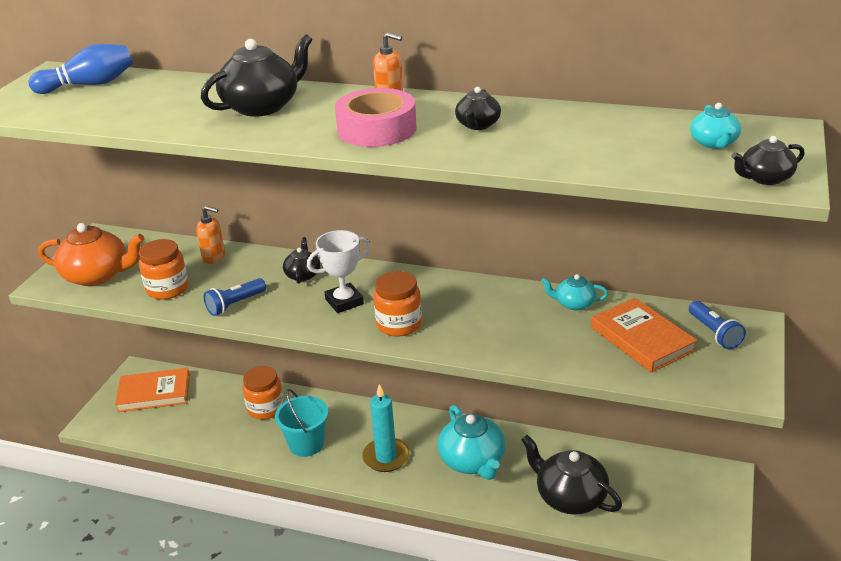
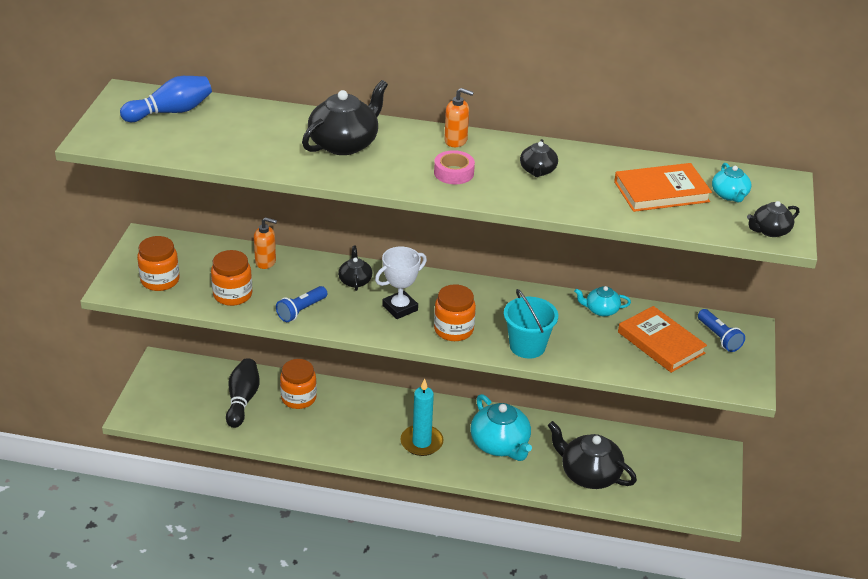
camera: 10 degrees left, 5 degrees up
orange teapot [38,223,144,286] -> orange jar [137,236,180,291]
orange book [115,368,190,412] -> orange book moved to [614,163,712,212]
turquoise bucket [275,389,328,457] -> turquoise bucket moved to [504,289,558,359]
pink tape [335,88,417,147] -> pink tape [434,150,475,184], size x0.60
none -> black bowling pin [226,358,260,428]

